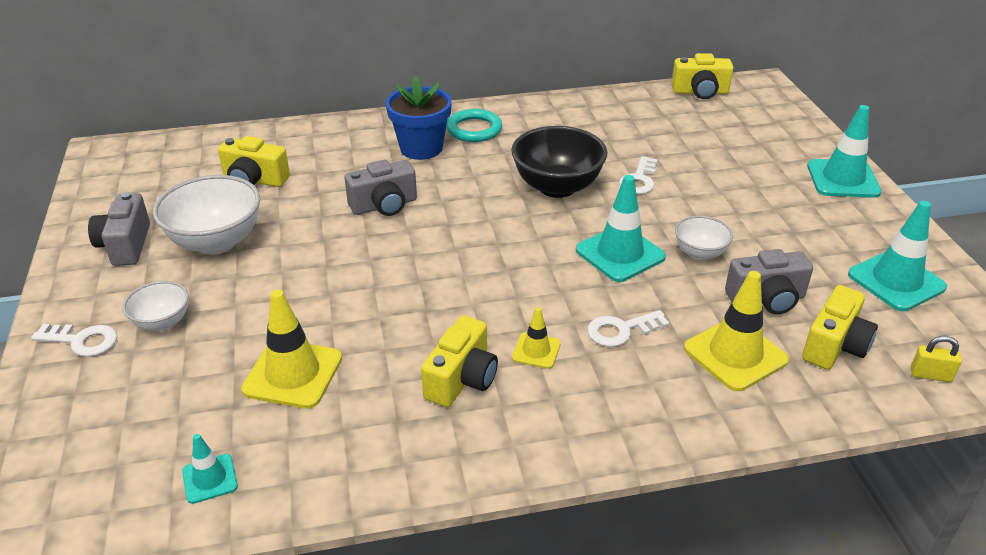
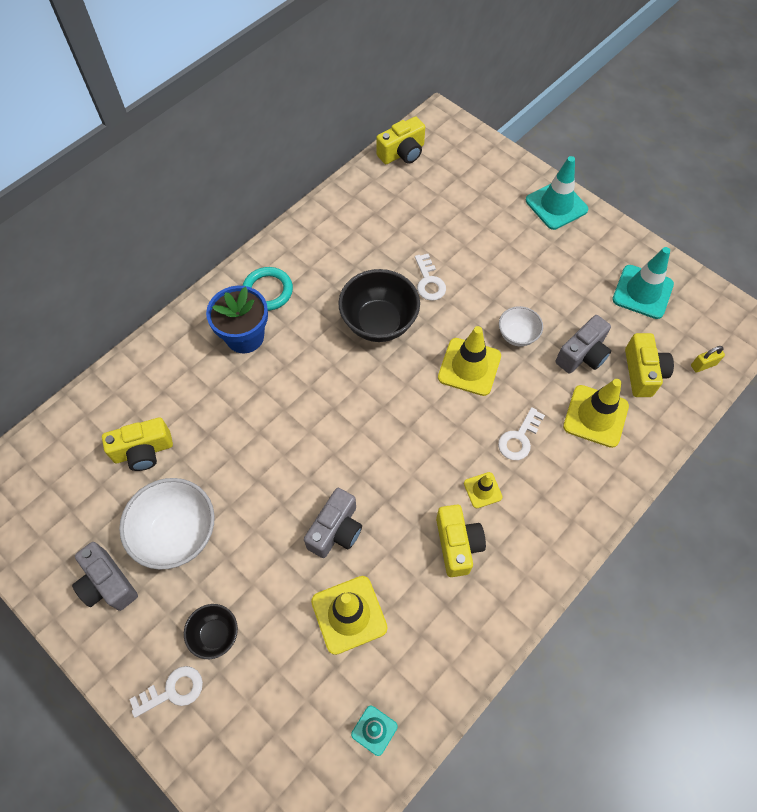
camera: 35 degrees left, 25 degrees up
white bowl [123,281,189,331] -> black bowl [184,604,238,659]
grey camera [345,160,417,216] -> grey camera moved to [304,488,362,558]
turquoise traffic cone [576,175,666,282] -> yellow traffic cone [438,326,501,396]

